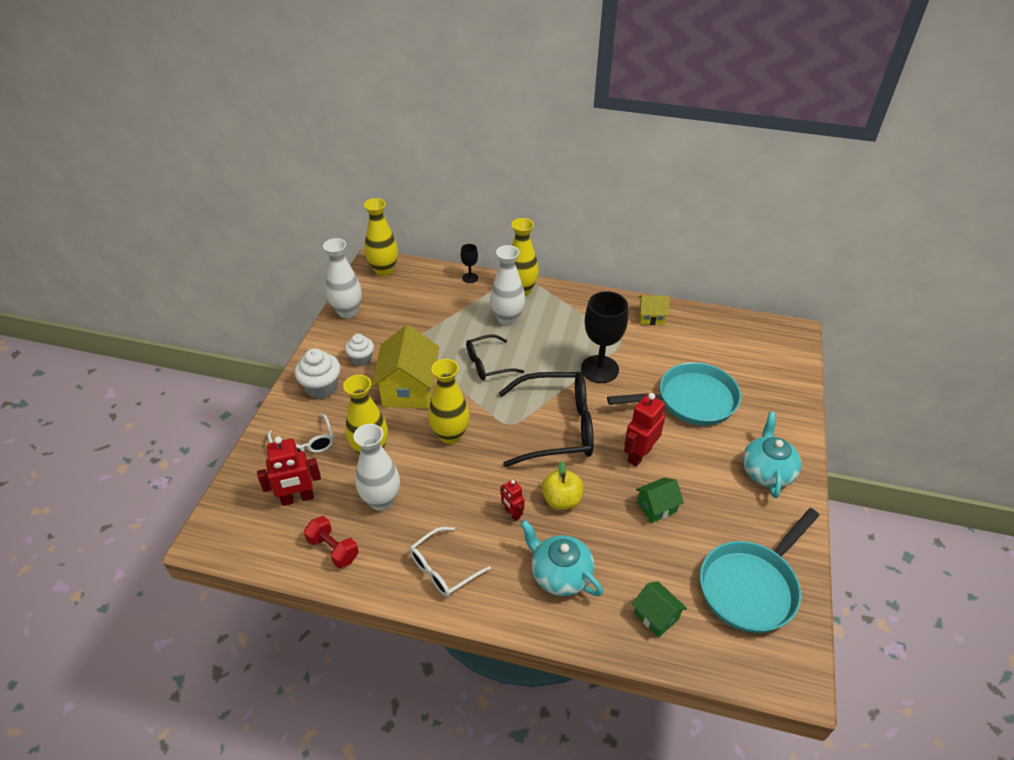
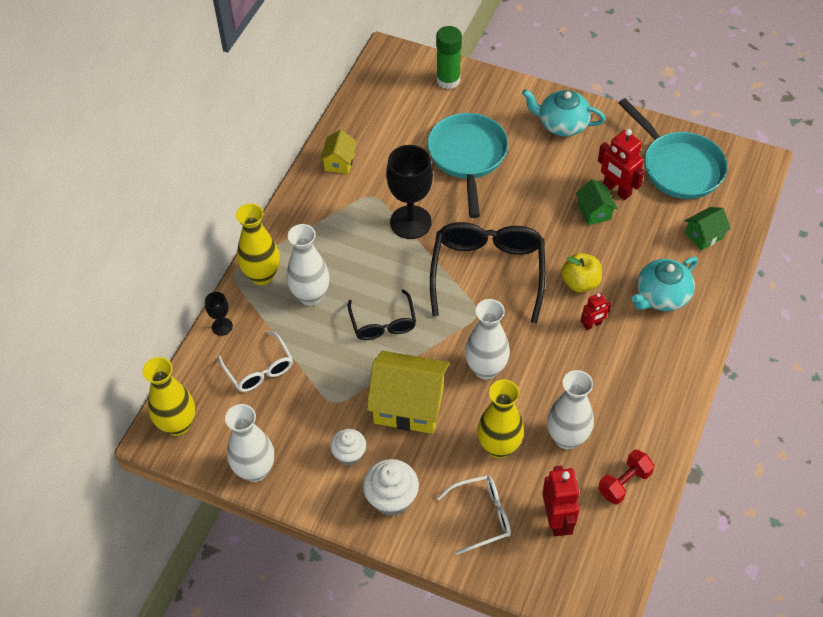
camera: 80 degrees left, 10 degrees up
white glasses [409,527,491,597] -> white glasses moved to [218,331,293,392]
yellow vase [428,359,469,444] -> white vase [465,299,510,380]
red robot [624,393,665,467] -> red robot moved to [598,129,644,200]
none -> green glue stick [436,26,462,89]

